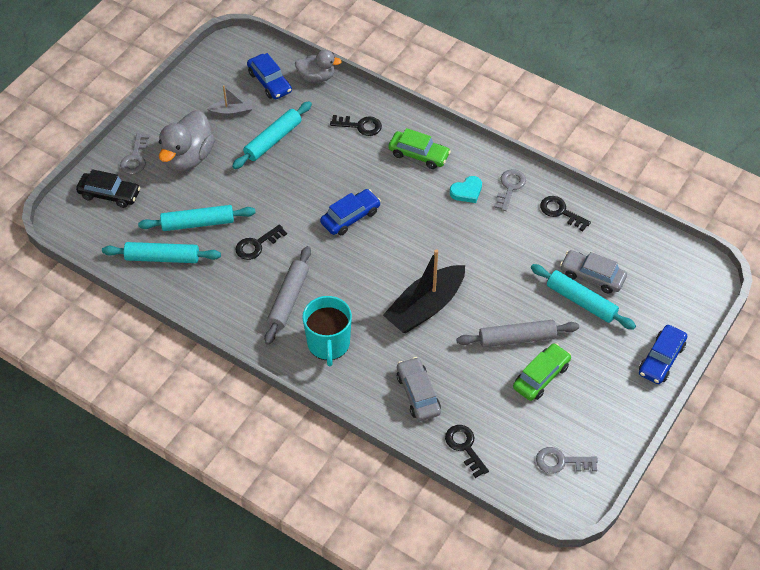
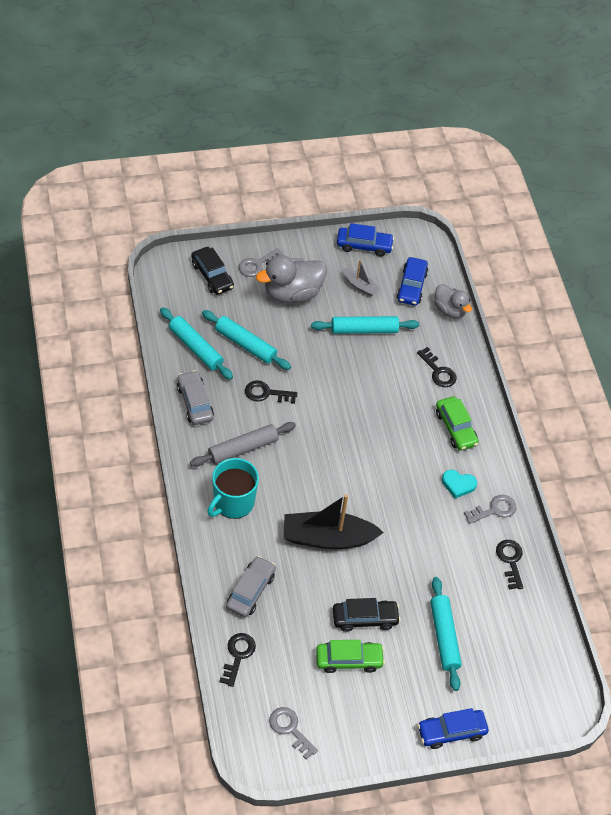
camera: 40 degrees right, 0 degrees up
blue car [320,189,381,235] -> blue car moved to [337,223,394,257]
grey rolling pin [456,320,579,347] -> black car [333,598,401,632]
grey car [560,250,627,294] -> grey car moved to [177,370,214,425]

